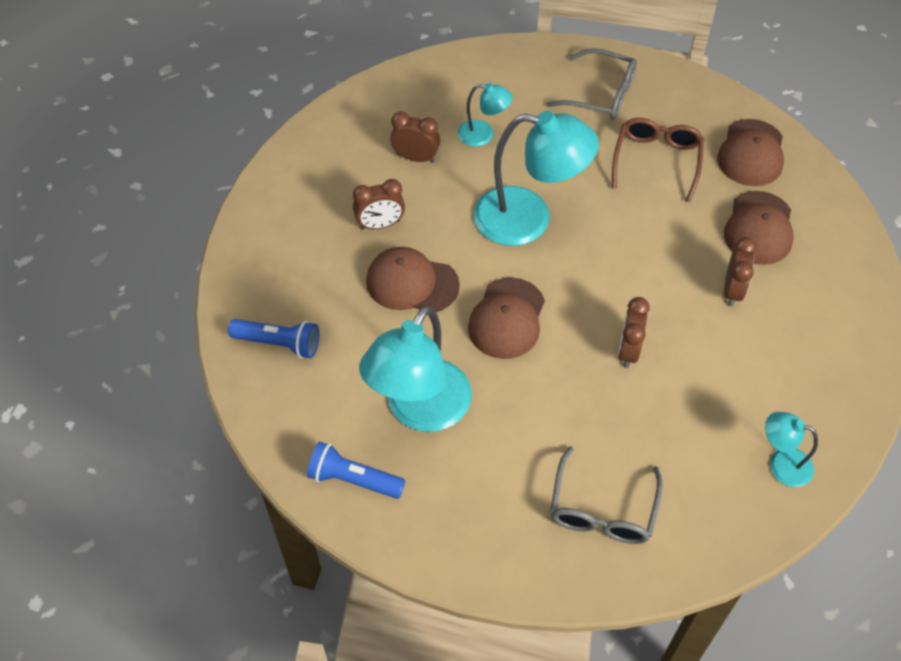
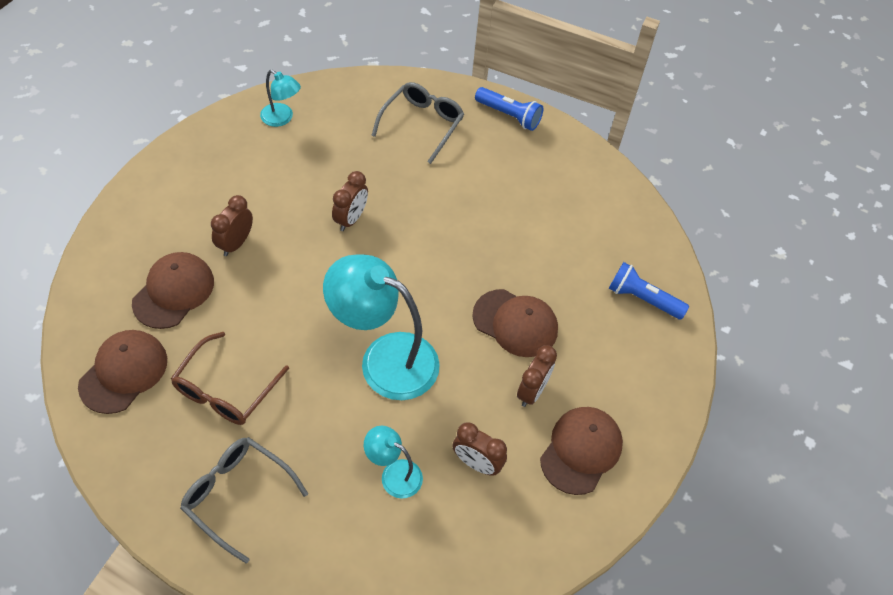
camera: 170 degrees left, 0 degrees up
blue flashlight [307,441,406,499] -> blue flashlight moved to [475,87,543,131]
brown clock [353,179,405,230] -> brown clock turned 120 degrees clockwise [517,345,557,407]
turquoise lamp [359,306,472,432] -> none
brown cap [468,277,545,359] -> brown cap moved to [540,407,623,495]

